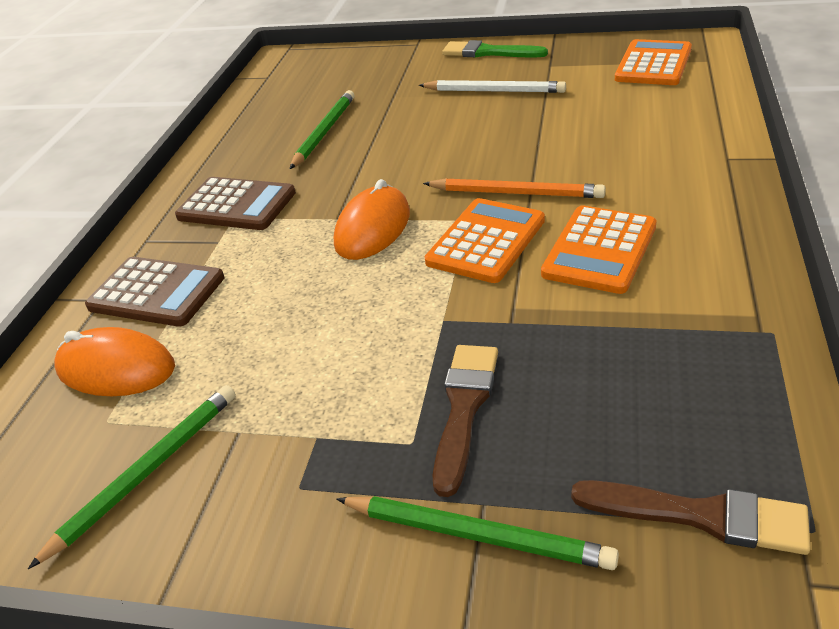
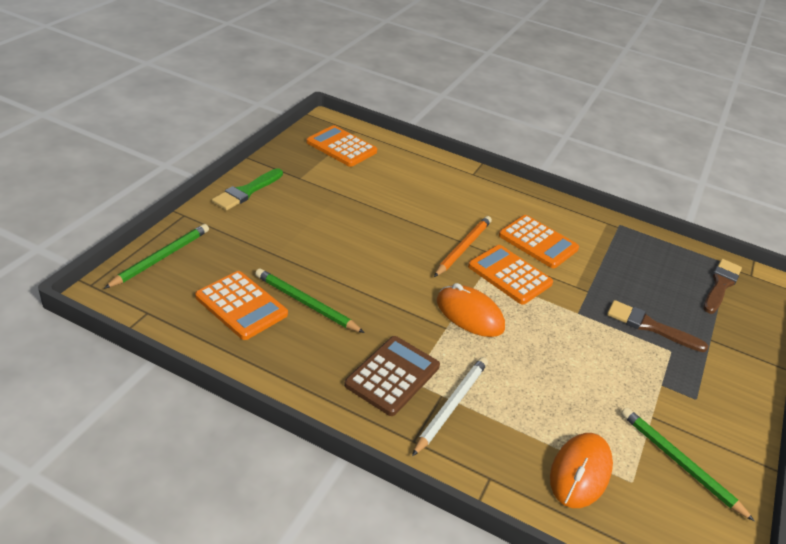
camera: 85 degrees left, 0 degrees up
brown calculator [85,257,224,327] -> none
green pencil [336,496,619,570] -> green pencil moved to [104,224,209,289]
white pencil [419,80,566,93] -> white pencil moved to [412,357,488,456]
none -> orange calculator [195,271,288,340]

